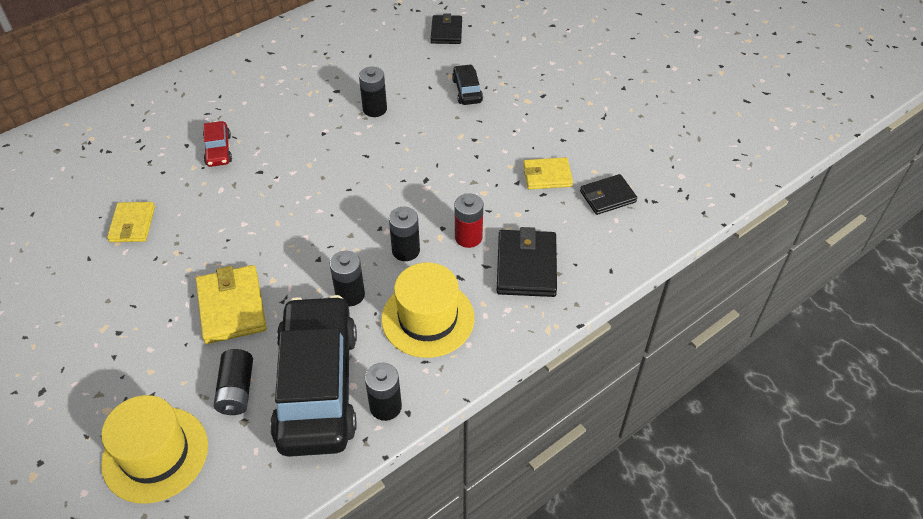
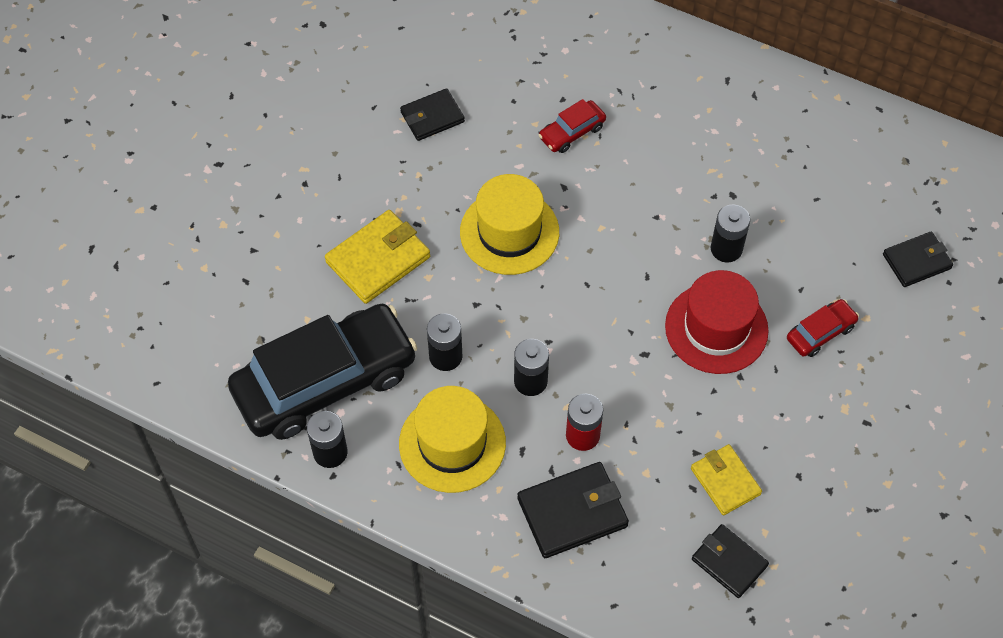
camera: 65 degrees right, 10 degrees up
yellow hat [101,395,208,504] -> yellow hat moved to [460,174,559,275]
yellow wallet [107,202,155,242] -> black wallet [400,88,465,141]
black battery [214,349,253,415] -> none
black car [452,64,483,105] -> red car [787,299,859,357]
none -> red hat [665,270,769,374]

